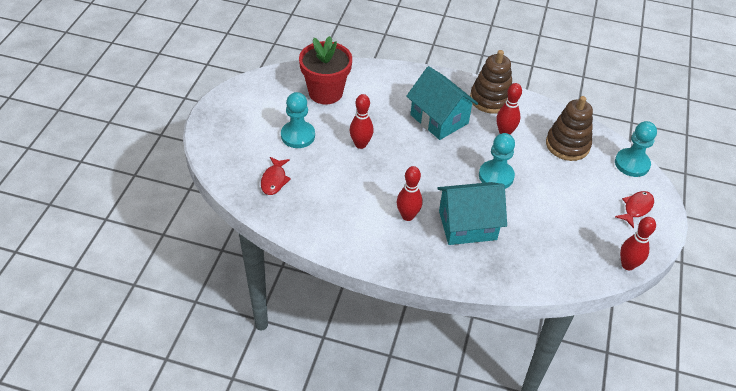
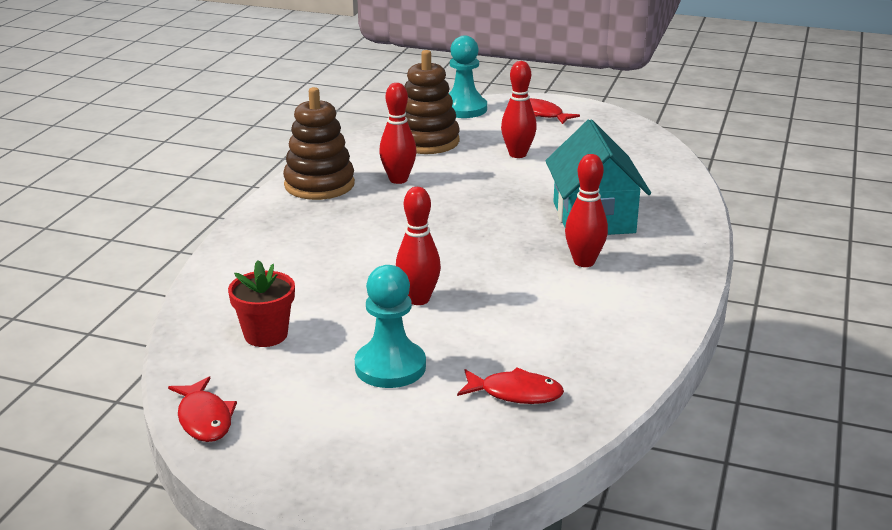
camera: 85 degrees left, 20 degrees down
red flower pot [299,36,352,104] -> red flower pot [228,260,295,347], size x0.60
turquoise house [406,66,478,140] -> none
turquoise pawn [479,133,515,189] -> none
red bowling pin [620,217,656,270] -> red bowling pin moved to [501,61,537,158]
none -> red fish [168,376,237,442]

